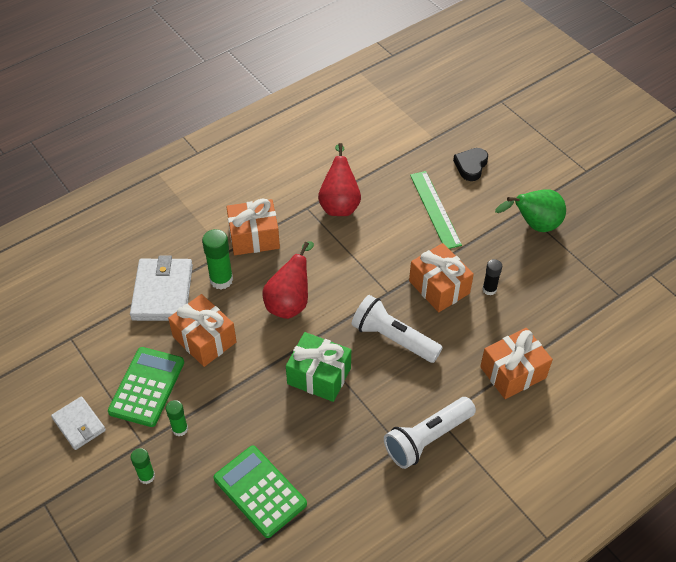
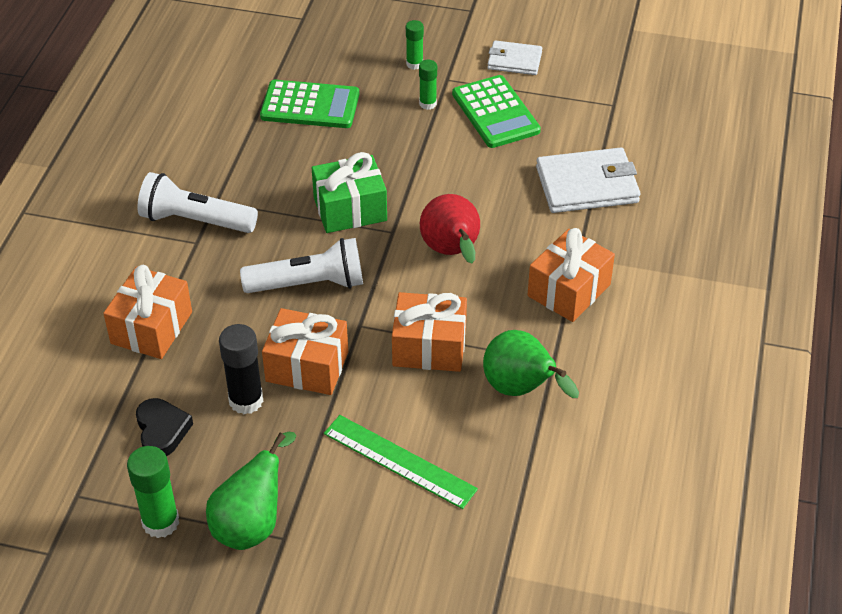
camera: 140 degrees right, 5 degrees down
white wallet [130,256,193,321] -> white wallet turned 60 degrees counterclockwise [536,148,641,213]
orange gift [168,294,237,367] -> orange gift moved to [392,292,467,372]
green glue stick [202,229,233,289] -> green glue stick moved to [127,446,179,538]
red pear [318,143,361,216] -> green pear [483,330,579,398]
white flashlight [384,397,476,469] -> white flashlight turned 90 degrees counterclockwise [137,172,258,233]
black heart [453,148,488,181] -> black heart moved to [136,398,193,456]
black glue stick [482,259,502,296] -> black glue stick [219,324,263,415], size x1.64

